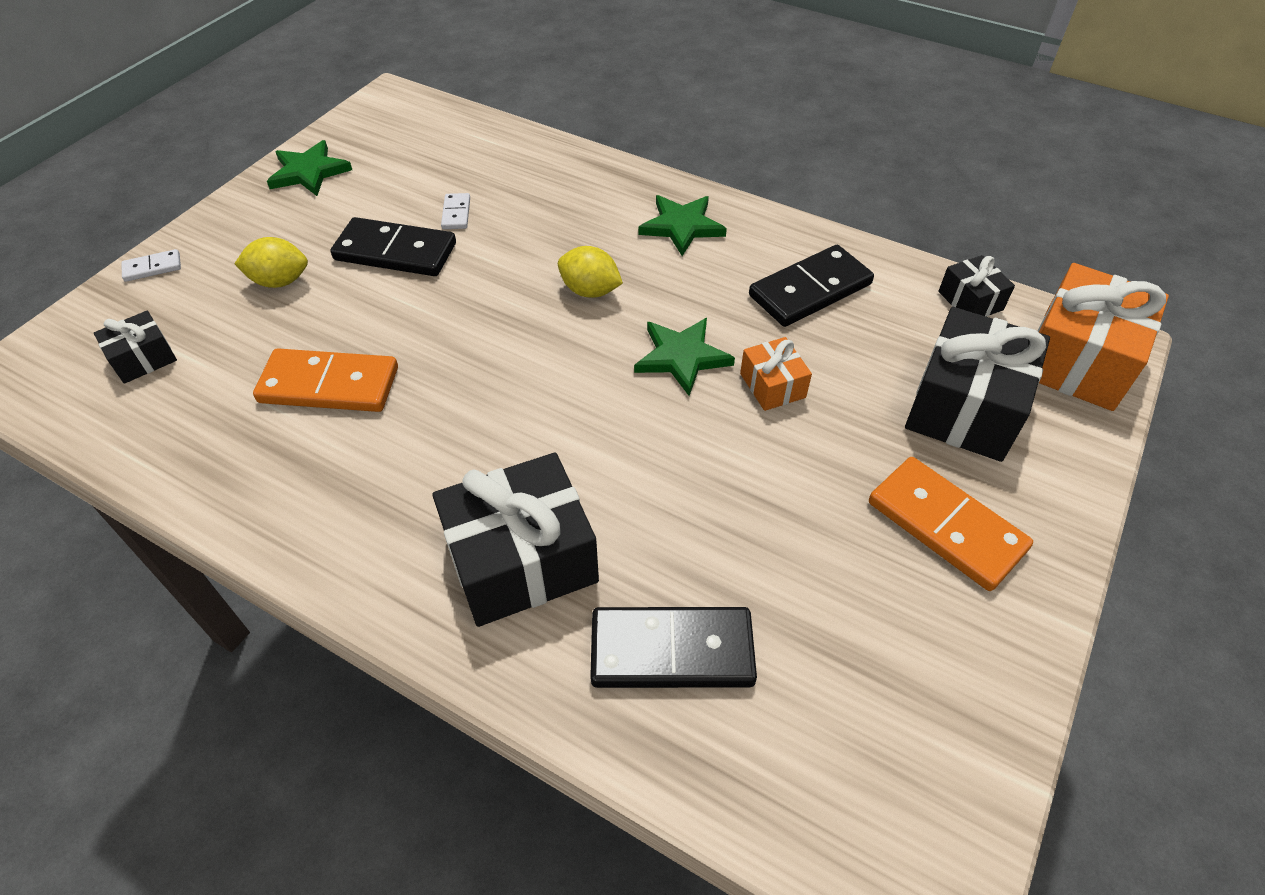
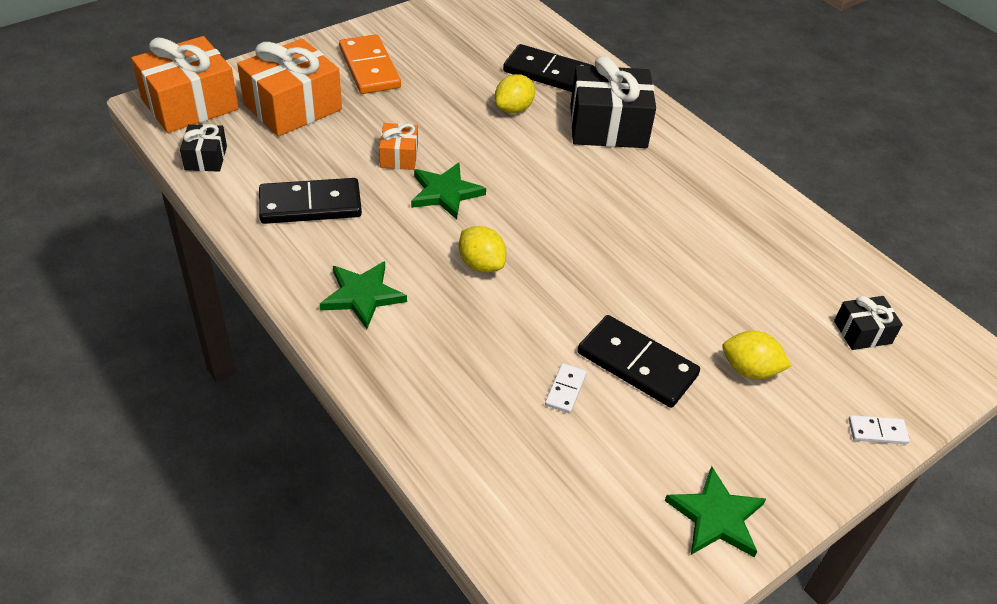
camera: 160 degrees left, 5 degrees down
orange domino [253,348,398,412] -> none
black gift [905,307,1050,462] -> orange gift [237,38,342,136]
none -> yellow lemon [495,74,535,113]

